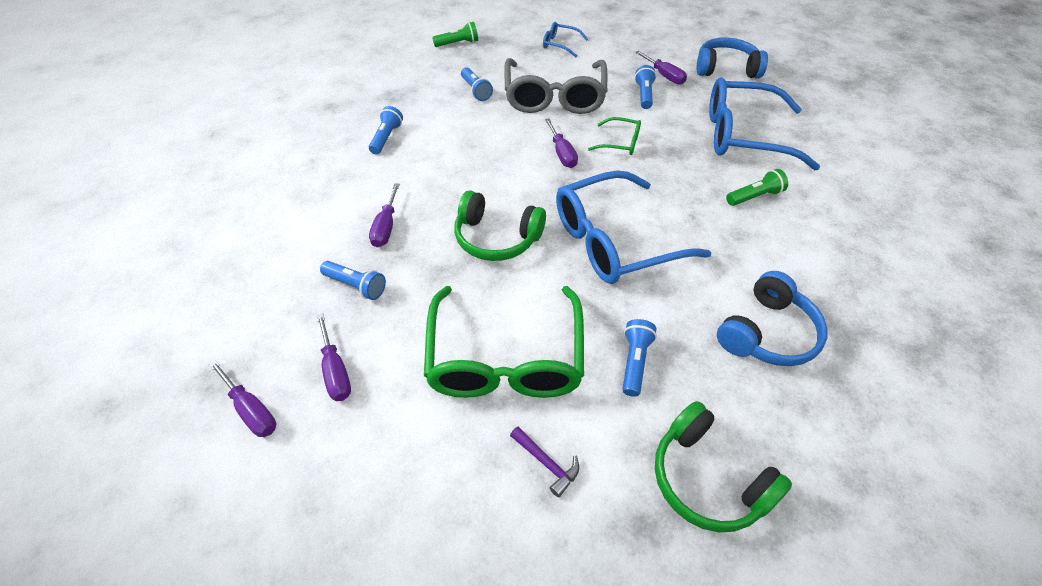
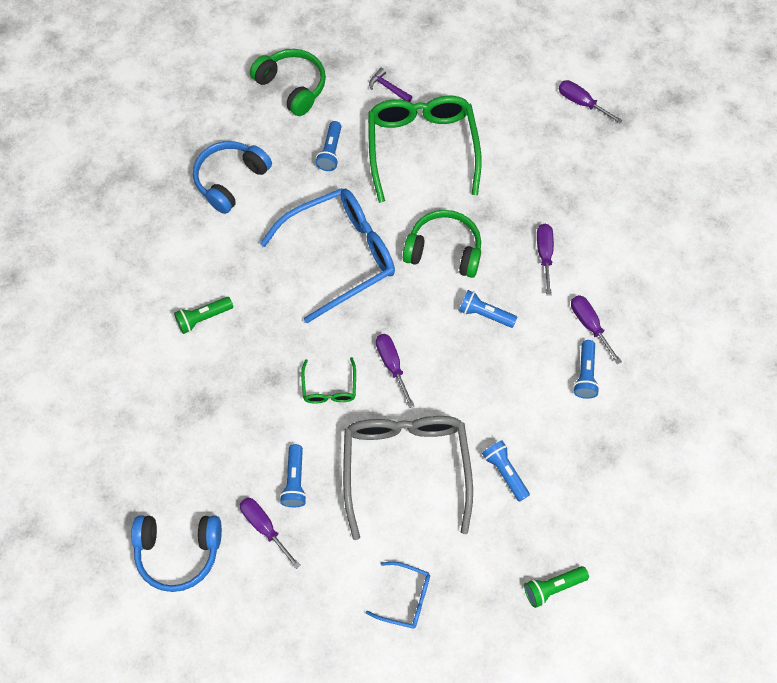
camera: 175 degrees right, 15 degrees up
purple screwdriver [316,313,351,401] -> purple screwdriver moved to [571,295,622,364]
blue flashlight [320,261,386,300] -> blue flashlight moved to [459,290,517,328]
green glasses [588,117,641,155] -> green glasses turned 105 degrees counterclockwise [301,357,356,404]
blue glasses [709,77,820,170] -> none

